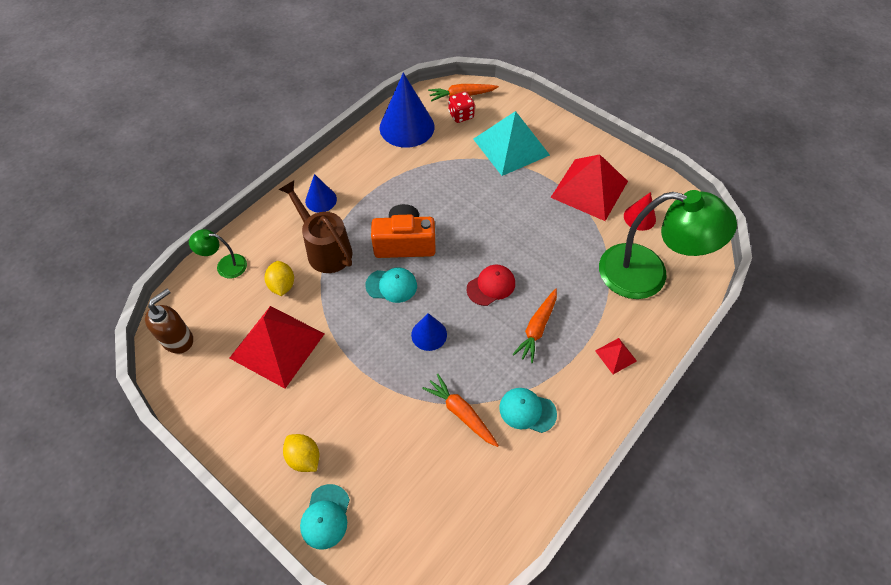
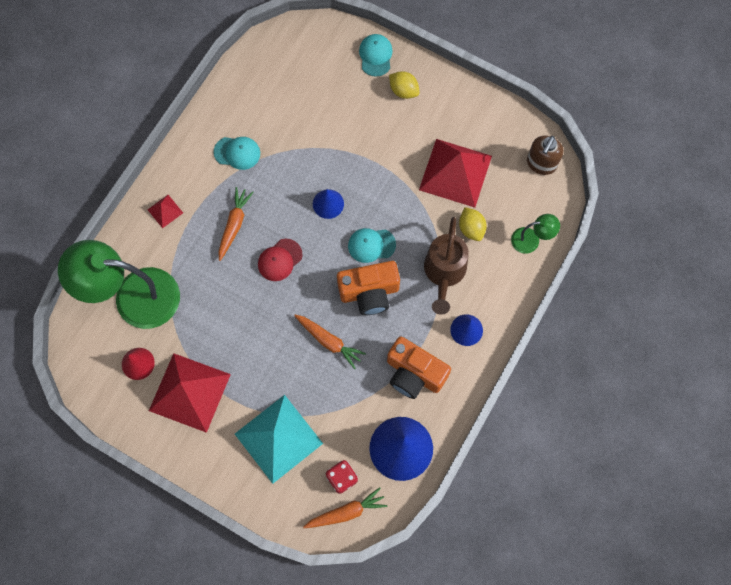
camera: 170 degrees right, 15 degrees up
brown watering can [279,181,353,273] -> brown watering can turned 60 degrees clockwise [424,217,469,315]
orange carrot [422,374,499,447] -> orange carrot moved to [294,314,366,369]
none -> orange camera [387,337,451,399]

